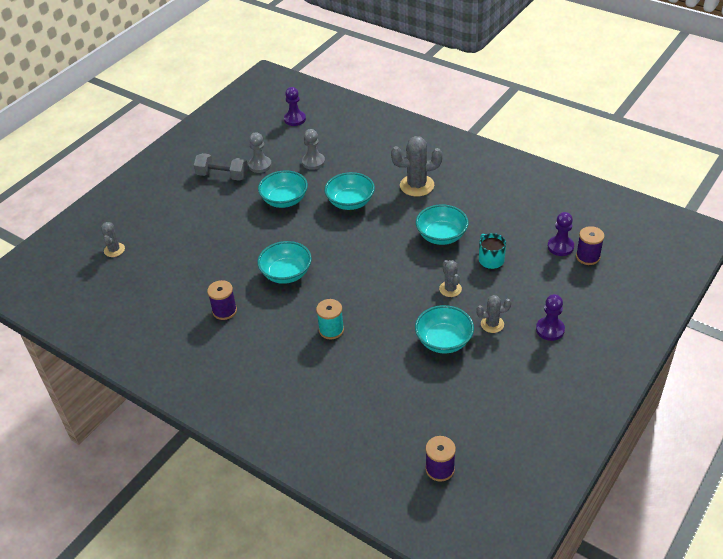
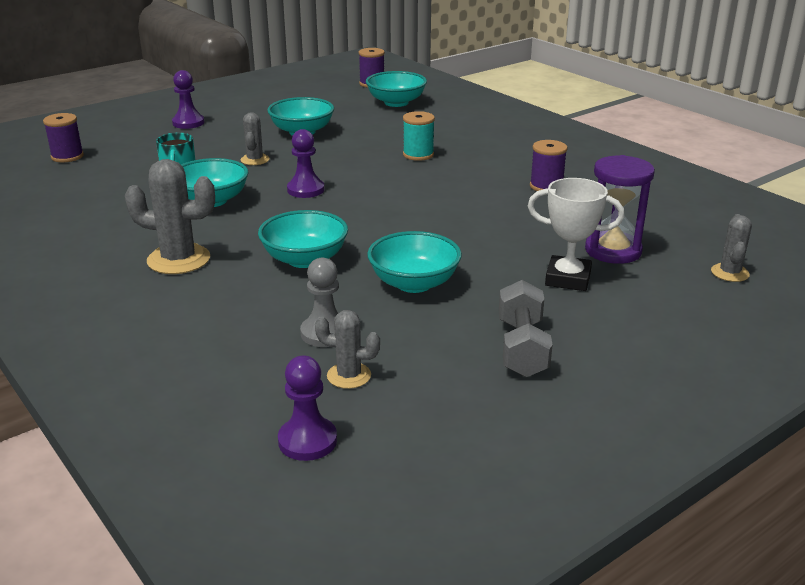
camera: 165 degrees left, 15 degrees down
grey dumbbell [194,153,248,181] -> grey dumbbell turned 60 degrees clockwise [499,280,553,377]
grey pawn [248,132,272,173] -> none
turquoise bowl [257,241,312,284] -> turquoise bowl moved to [366,71,427,107]
grey cactus [476,295,511,333] -> grey cactus moved to [315,310,380,389]
purple pawn [548,212,574,256] -> purple pawn moved to [287,129,324,198]
none -> white trophy [528,178,624,291]
none -> purple hourglass [585,155,655,264]

